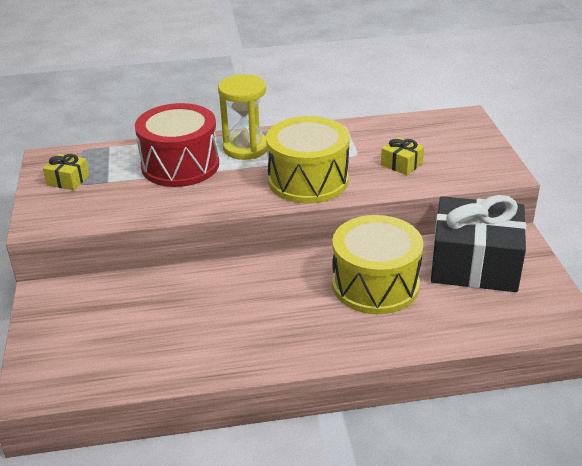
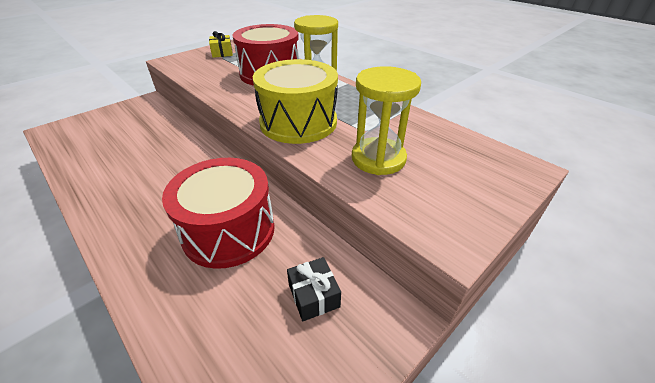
camera: 55 degrees right, 5 degrees up
yellow drum [332,215,423,314] -> red drum [162,158,275,269]
yellow gift [381,137,424,175] -> yellow hourglass [352,66,421,175]
black gift [431,195,526,292] -> black gift [287,257,341,321], size x0.41

